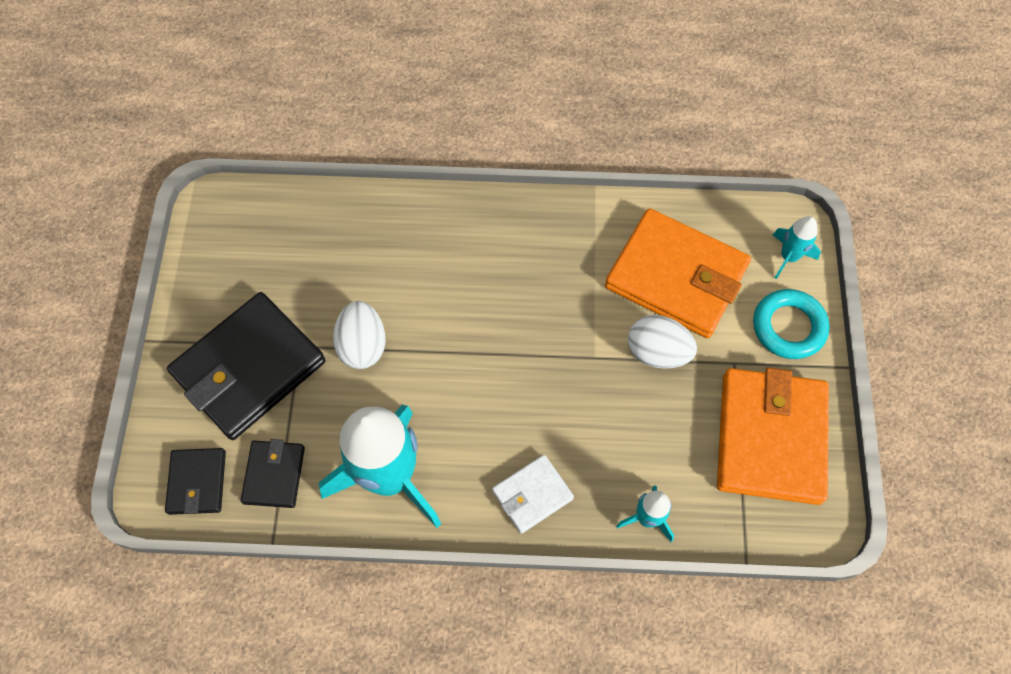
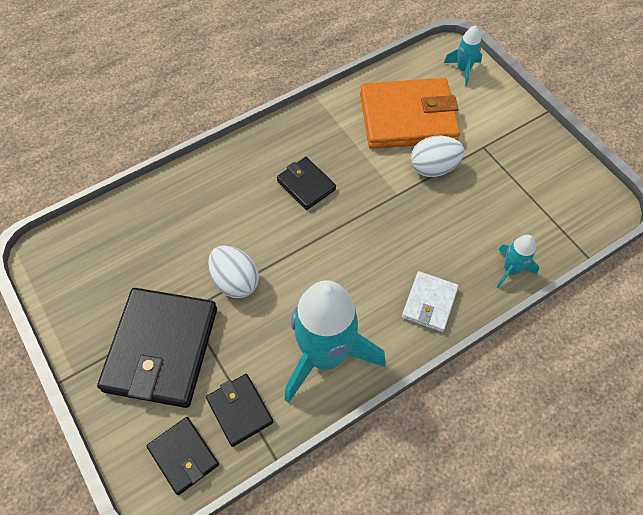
camera: 35 degrees left, 5 degrees down
orange wallet [717,368,829,505] -> none
turquoise ring [753,289,829,359] -> none
none -> black wallet [277,157,336,210]

